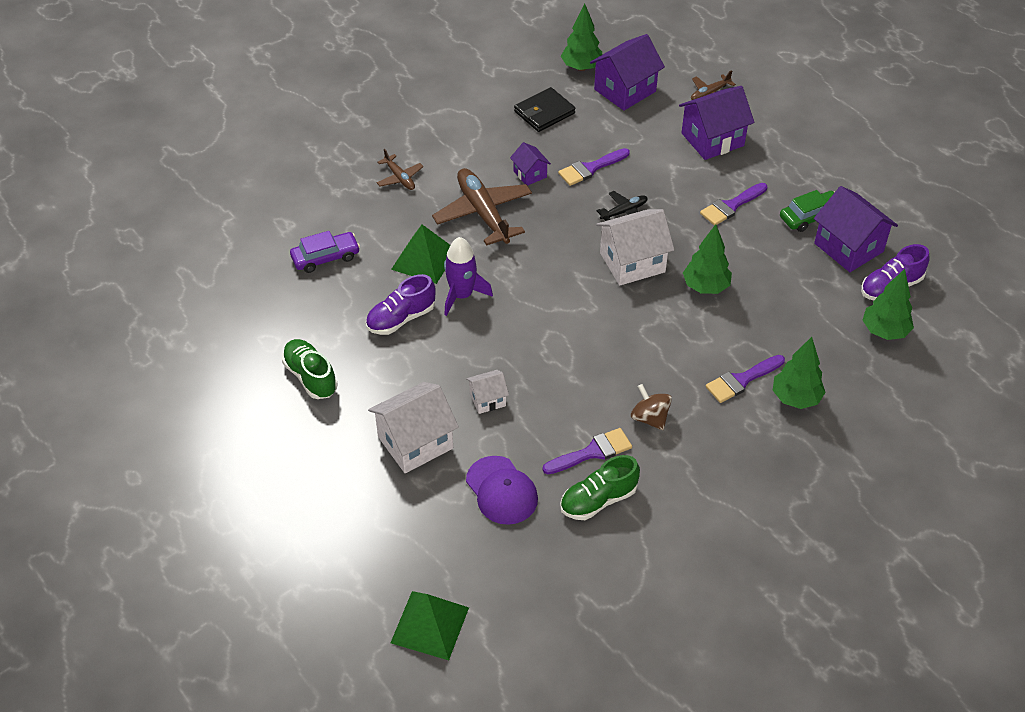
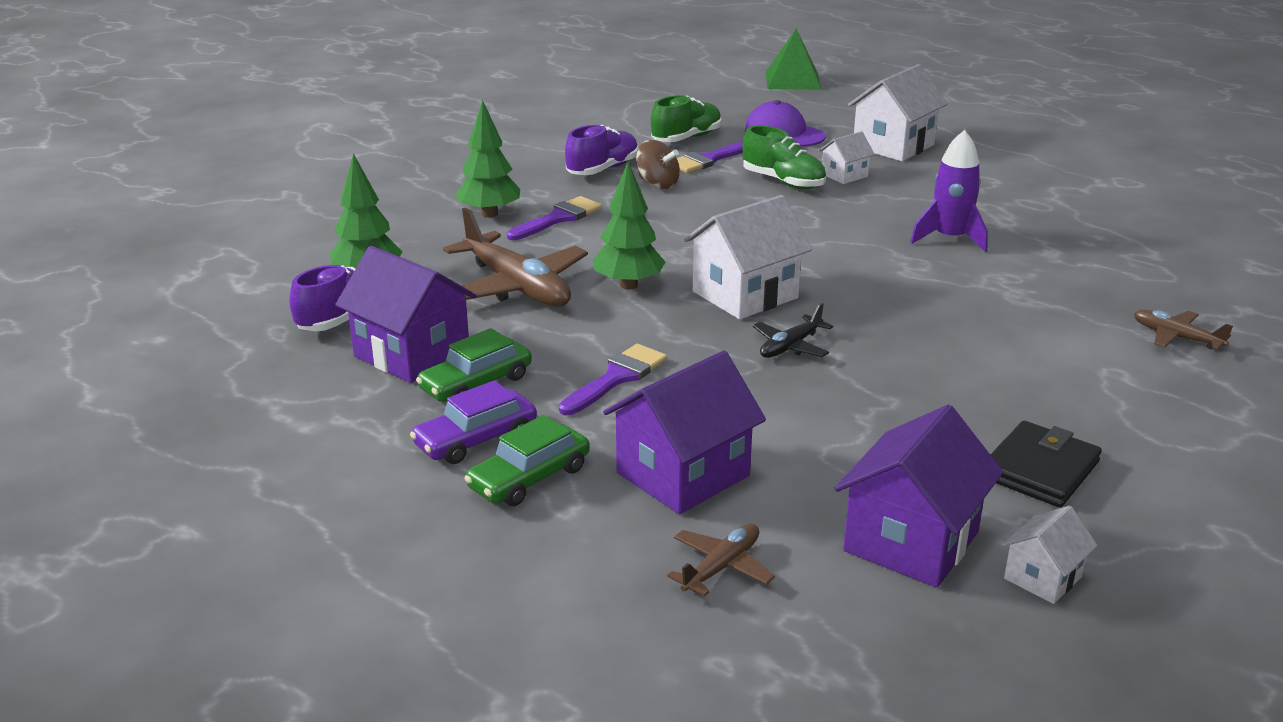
camera: 165 degrees right, 20 degrees down
green shoe [282,339,338,399] -> green shoe moved to [742,125,826,189]
purple car [290,231,360,273] -> purple car moved to [410,380,537,464]
purple shoe [366,274,436,335] -> purple shoe moved to [565,125,638,175]
green pyramid [391,224,450,284] -> none
brown plane [432,168,532,246] -> brown plane moved to [443,207,588,307]
purple house [510,142,551,186] -> none
purple brush [558,148,630,186] -> none
green tree [561,4,602,71] -> white house [1002,506,1098,604]
none -> green car [464,415,590,506]

